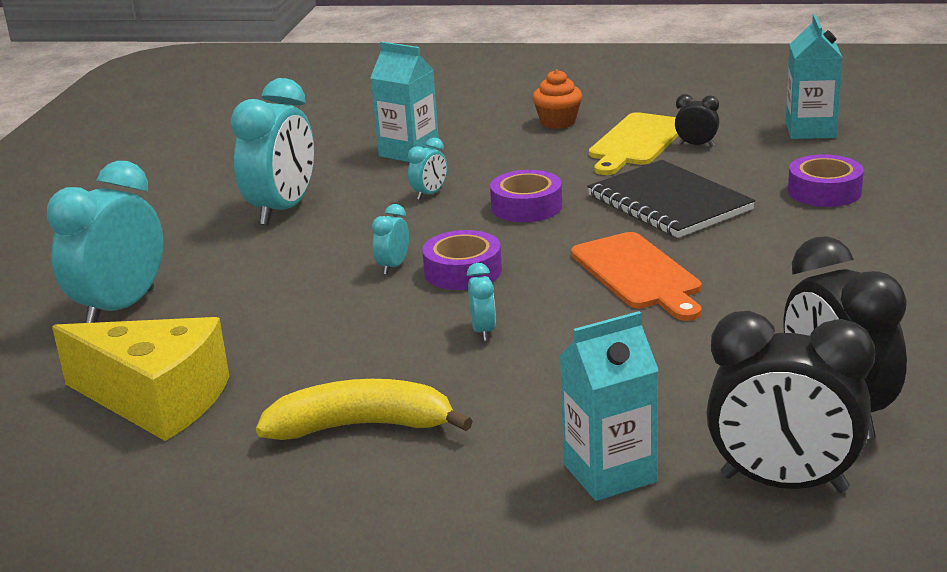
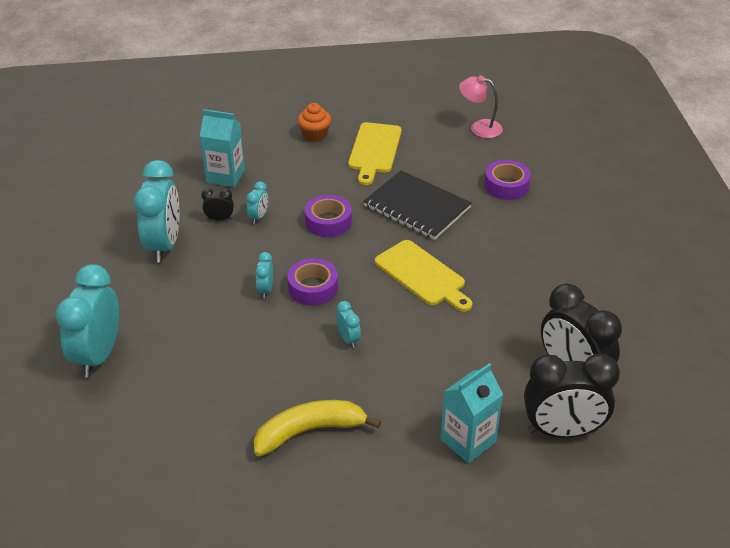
camera: 20 degrees left, 15 degrees up
yellow cheese [52,317,229,441] -> none
orange cutting board [571,232,701,321] -> yellow cutting board [375,240,472,312]
black clock [675,94,719,147] -> black clock moved to [201,189,234,221]
turquoise carton [786,14,843,139] -> pink lamp [459,75,503,138]

